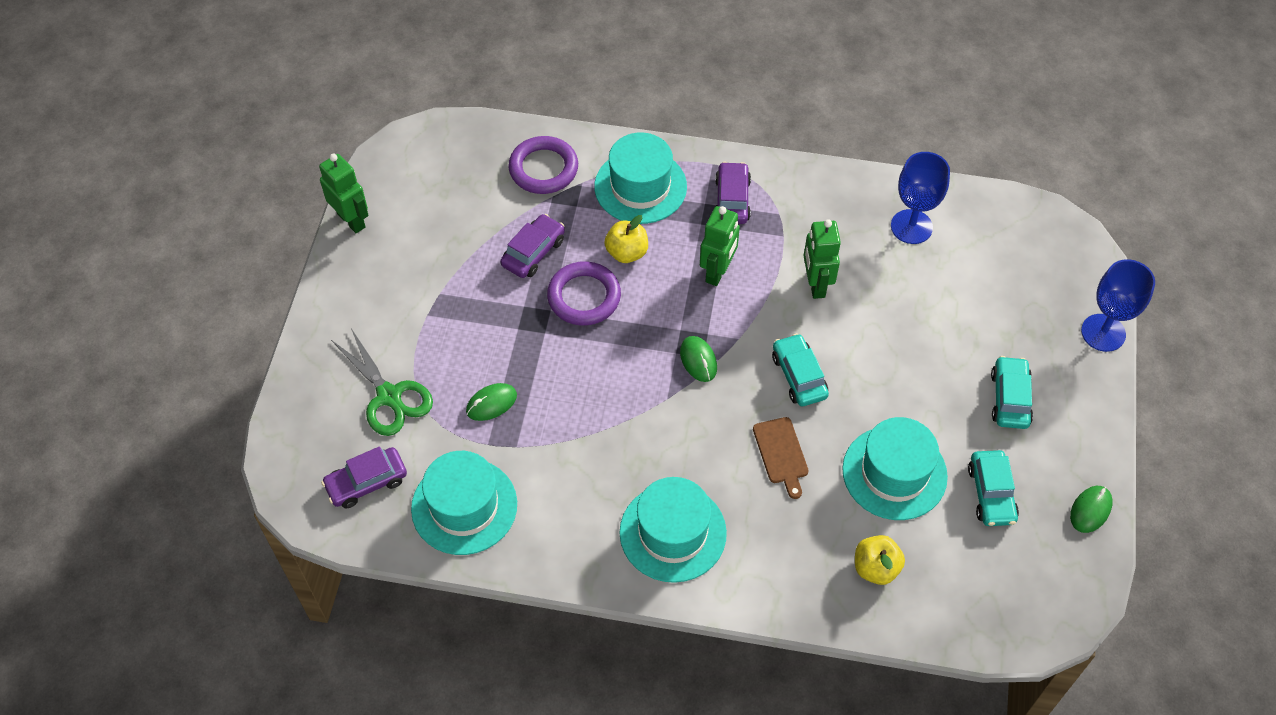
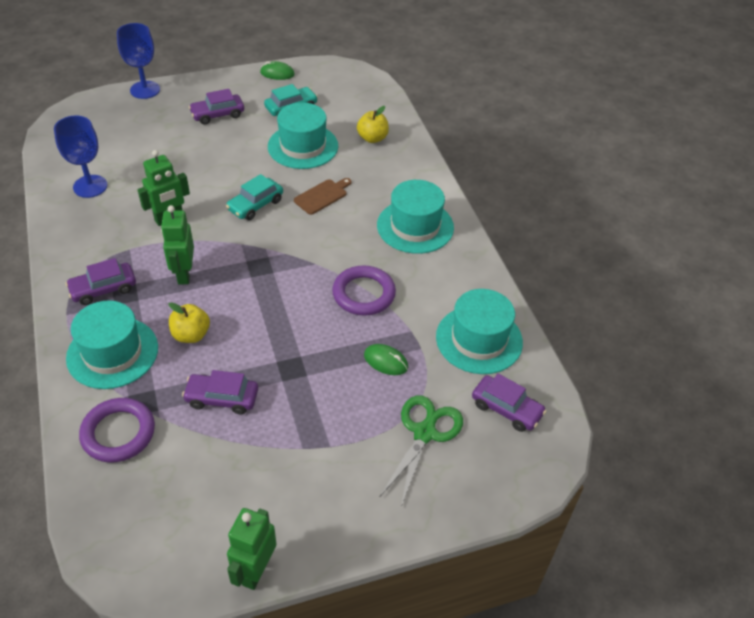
camera: 120 degrees left, 10 degrees down
purple ring [547,261,621,326] -> purple ring moved to [332,265,396,316]
green mouse [680,336,717,382] -> none
green robot [700,206,740,286] -> green robot turned 90 degrees counterclockwise [161,205,194,285]
turquoise car [991,356,1033,429] -> purple car [189,89,244,125]

